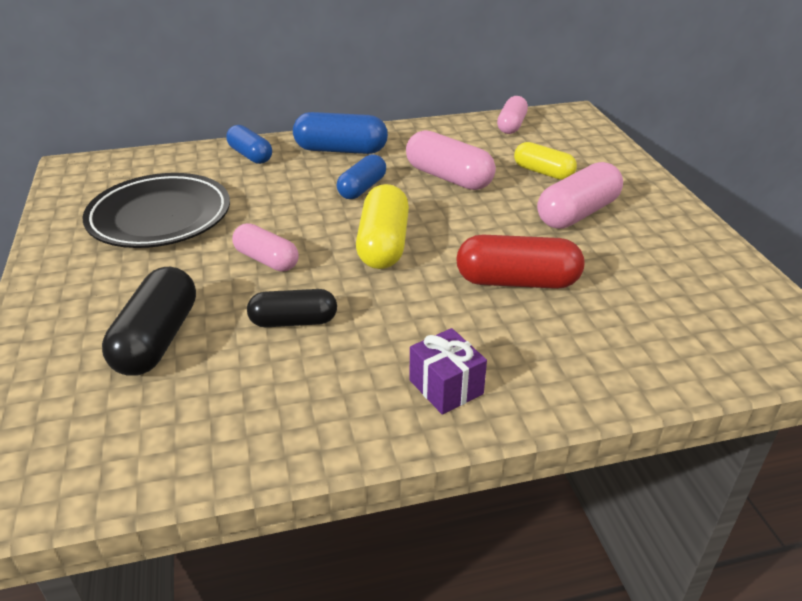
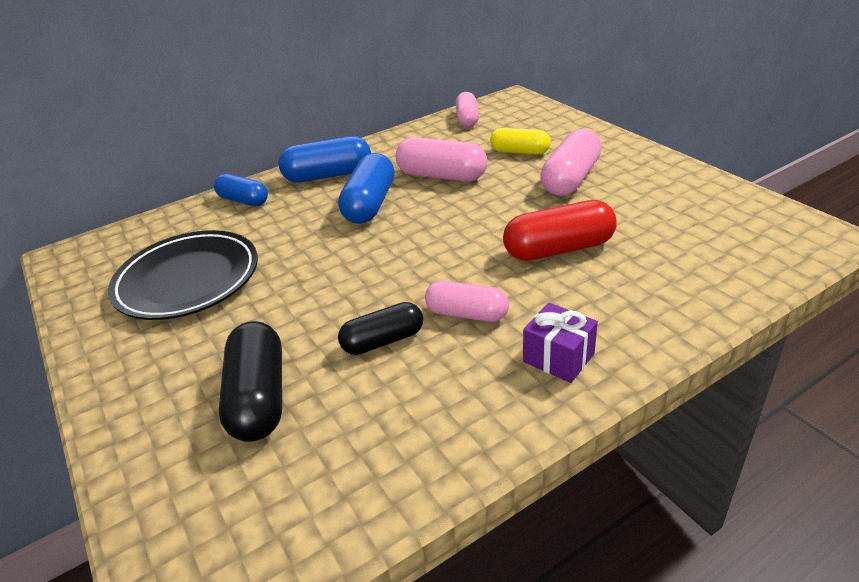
camera: 15 degrees left, 0 degrees up
pink capsule [232,223,298,272] -> pink capsule moved to [425,281,509,322]
blue capsule [337,154,386,199] -> blue capsule [338,153,394,224], size x1.51
yellow capsule [356,184,409,269] -> none

